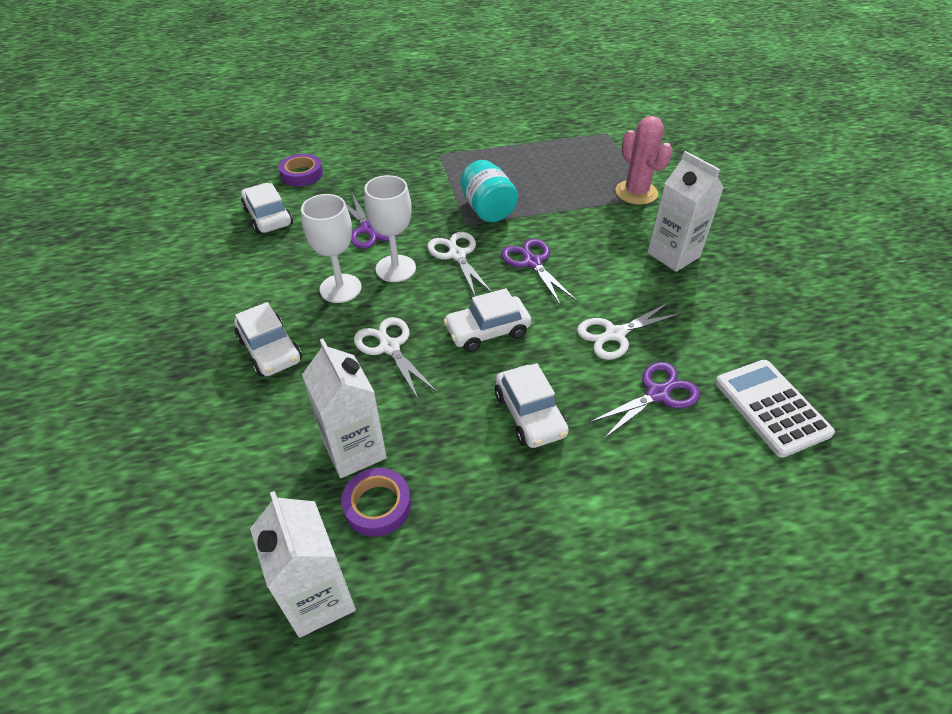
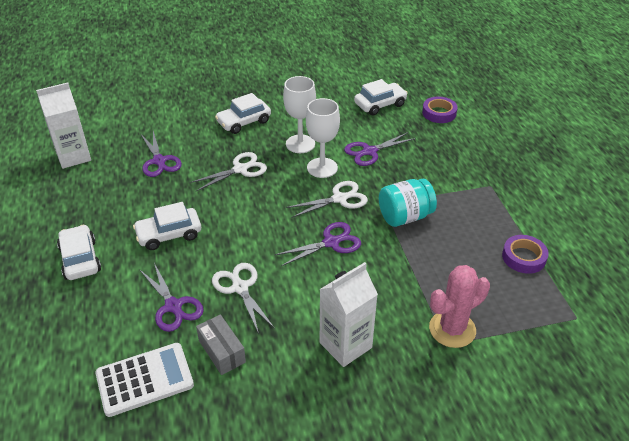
camera: 90 degrees right, 5 degrees down
white carton [302,339,387,478] -> purple scissors [140,131,182,177]
purple tape [341,468,411,537] -> purple tape moved to [502,235,549,274]
white car [443,288,531,352] -> white car moved to [57,225,101,280]
none -> grey box [196,314,246,375]

